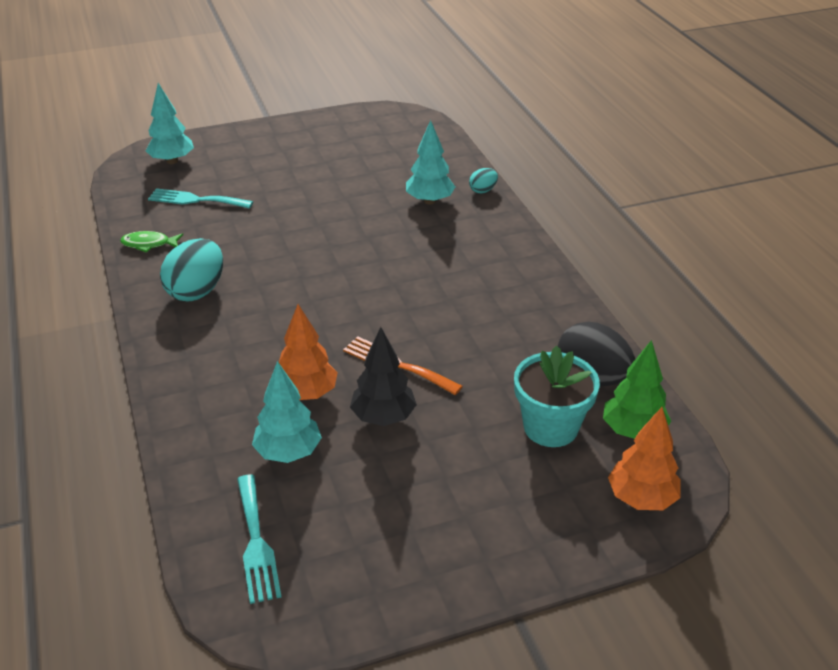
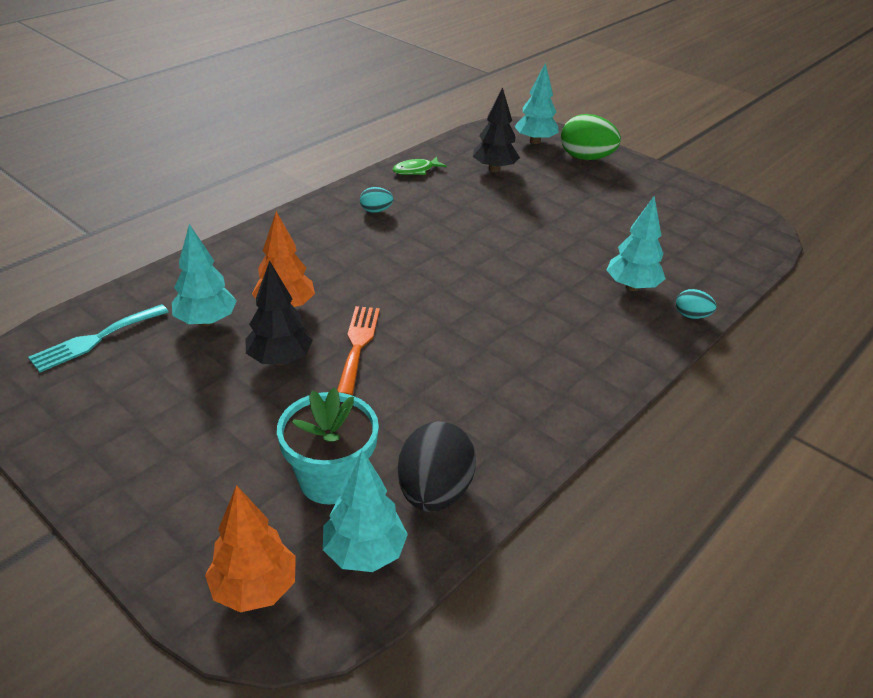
camera: 60 degrees right, 0 degrees up
green fish [120,231,183,253] -> green fish turned 90 degrees counterclockwise [393,157,447,175]
turquoise fork [148,188,253,209] -> black tree [473,87,520,172]
turquoise egg [160,238,223,301] -> turquoise egg [360,187,394,213], size x0.50
green tree [603,340,671,439] -> turquoise tree [323,450,408,572]
none -> green egg [561,114,621,160]

